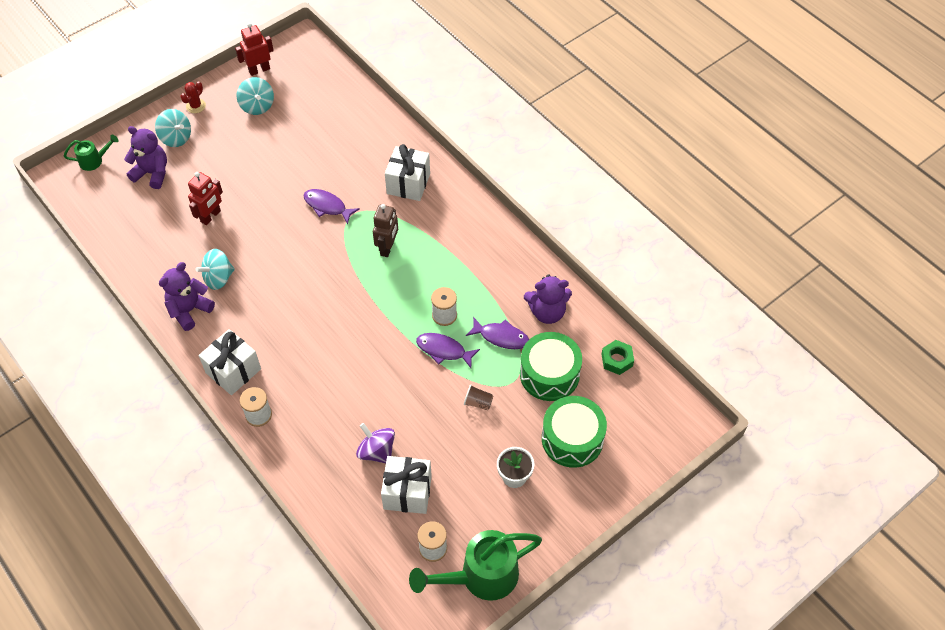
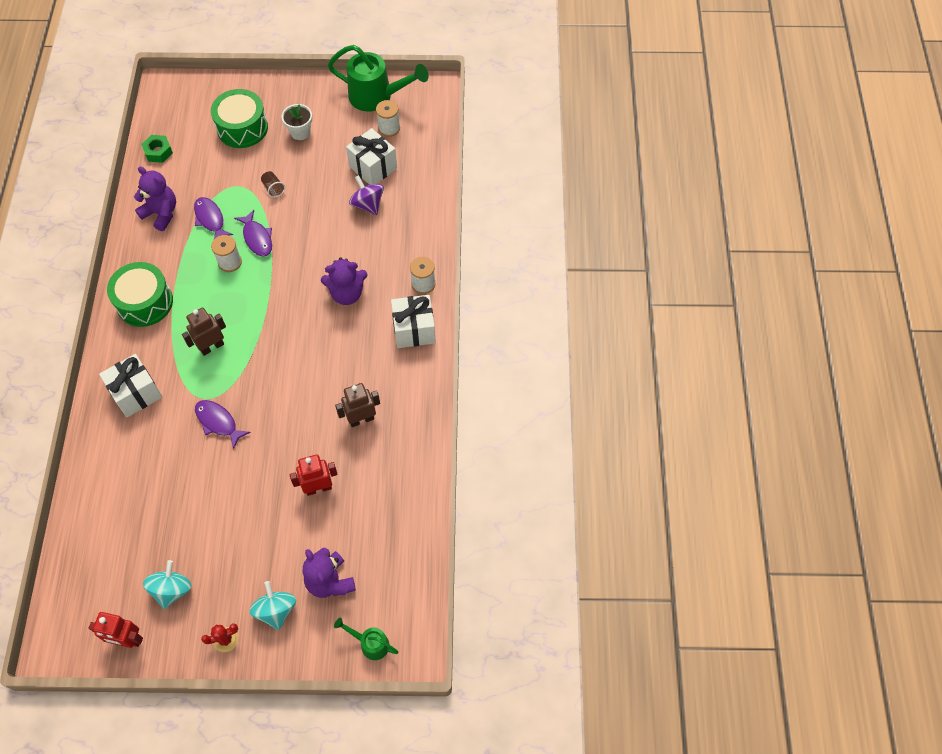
camera: 140 degrees left, 5 degrees up
purple teddy bear [159,262,215,331] -> purple teddy bear moved to [321,258,367,305]
turquoise spinning top [196,249,235,290] -> brown robot [335,383,380,427]
purple fish [303,189,360,224] -> purple fish turned 150 degrees clockwise [195,400,251,449]
purple spinning top [356,423,395,463] -> purple spinning top turned 150 degrees clockwise [349,175,384,215]
green drum [520,332,582,401] -> green drum moved to [107,262,173,327]

